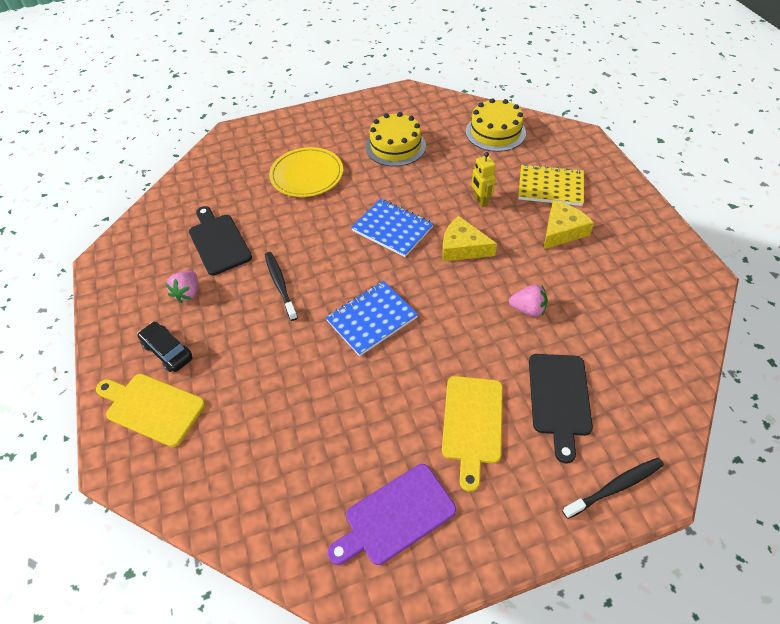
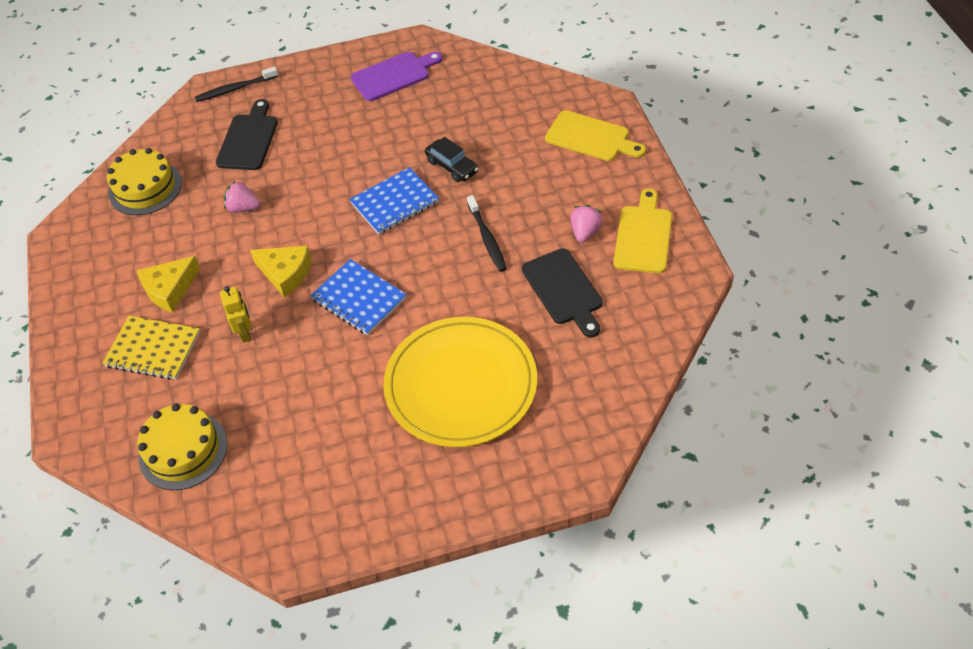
camera: 175 degrees left, 0 degrees up
black car [137,322,193,372] -> black car moved to [425,137,479,182]
yellow plate [269,147,343,197] -> yellow plate [383,317,537,447], size x1.52
yellow cake [365,112,426,166] -> yellow cake moved to [107,148,182,215]
yellow cutting board [442,376,503,492] -> yellow cutting board moved to [614,189,672,273]

